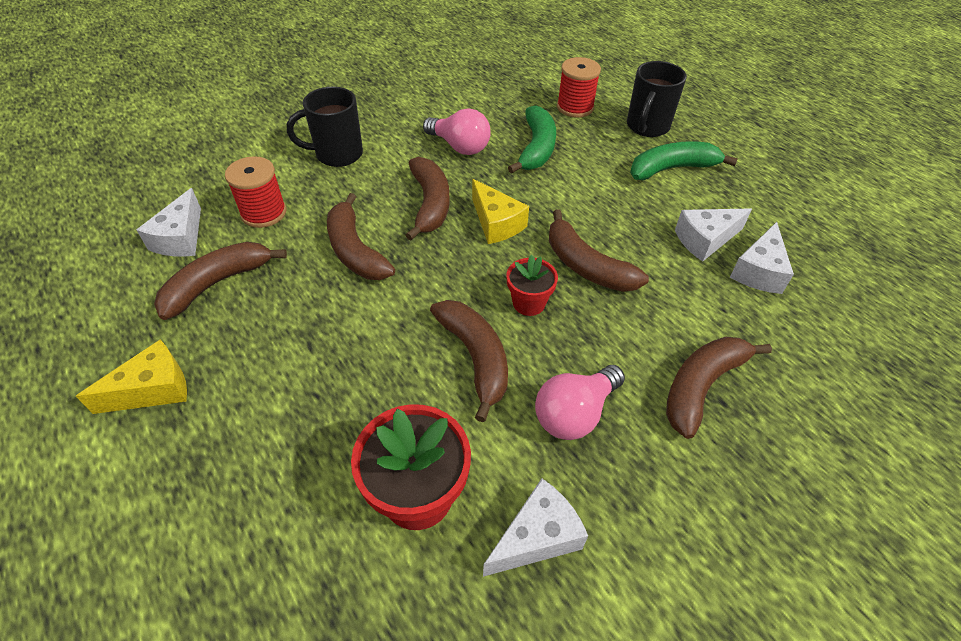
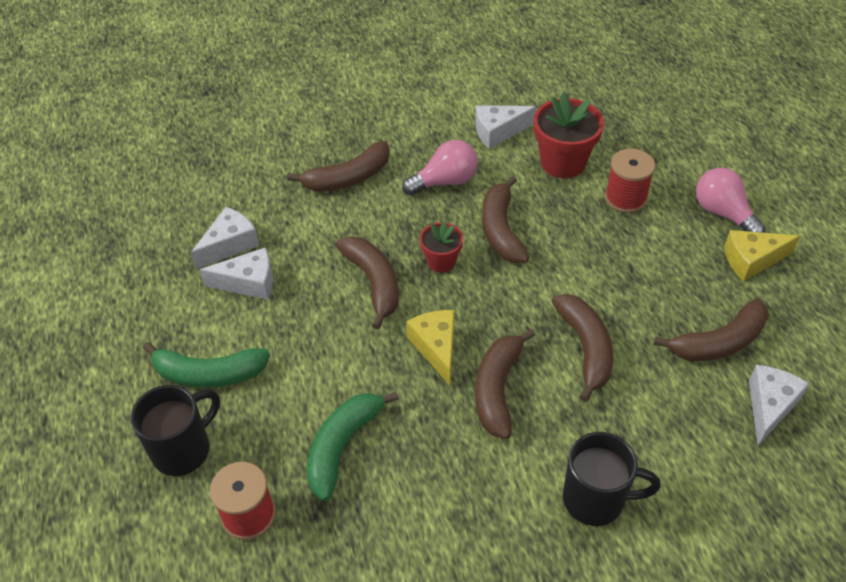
camera: 160 degrees left, 0 degrees up
red spool [225,156,286,228] -> red spool moved to [605,148,655,213]
pink light bulb [423,108,491,155] -> pink light bulb moved to [696,168,766,233]

